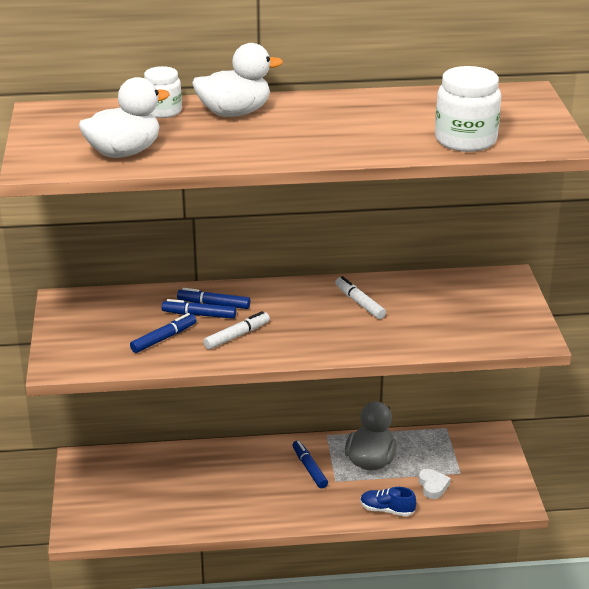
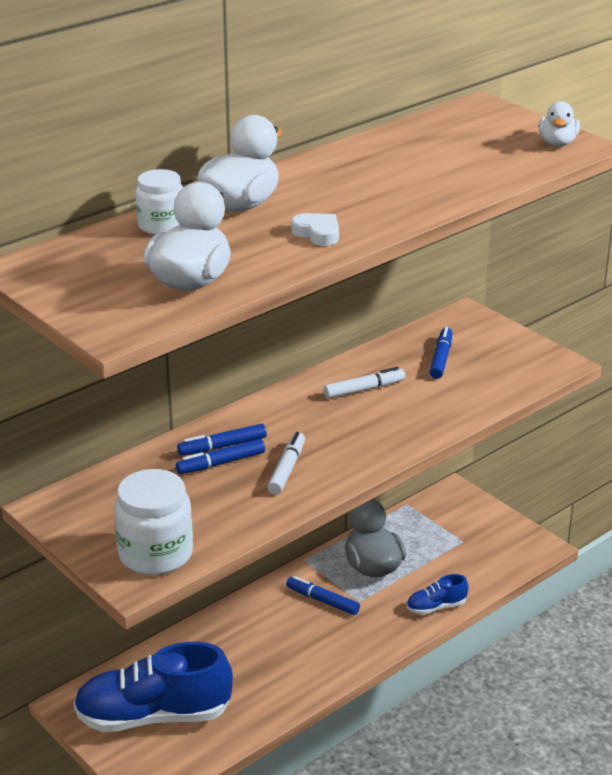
camera: 35 degrees left, 0 degrees up
blue marker [130,313,197,353] -> blue marker moved to [429,327,452,379]
white marker [335,276,386,319] -> white marker turned 135 degrees clockwise [324,367,405,399]
white heart [418,469,451,499] -> white heart moved to [291,213,339,246]
white jar [435,66,501,152] -> white jar moved to [114,469,193,575]
none -> blue shoe [73,642,233,732]
none -> white duck [539,101,580,146]

